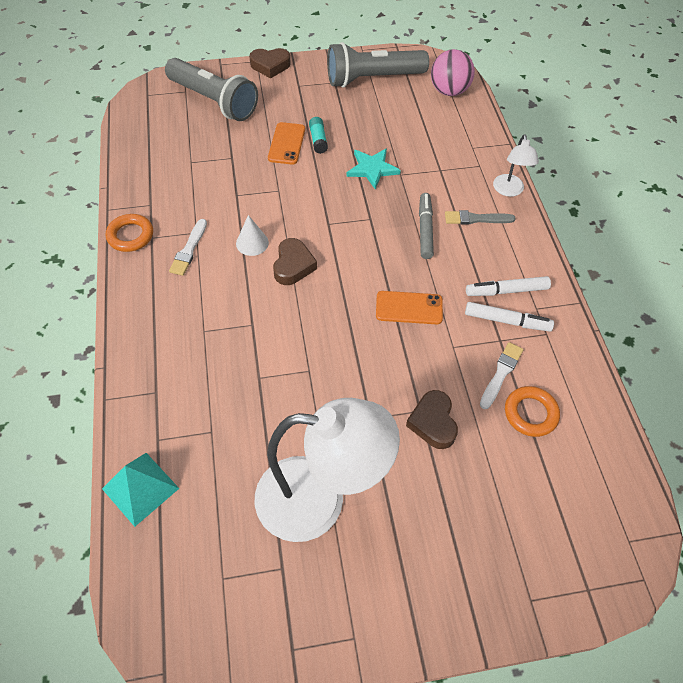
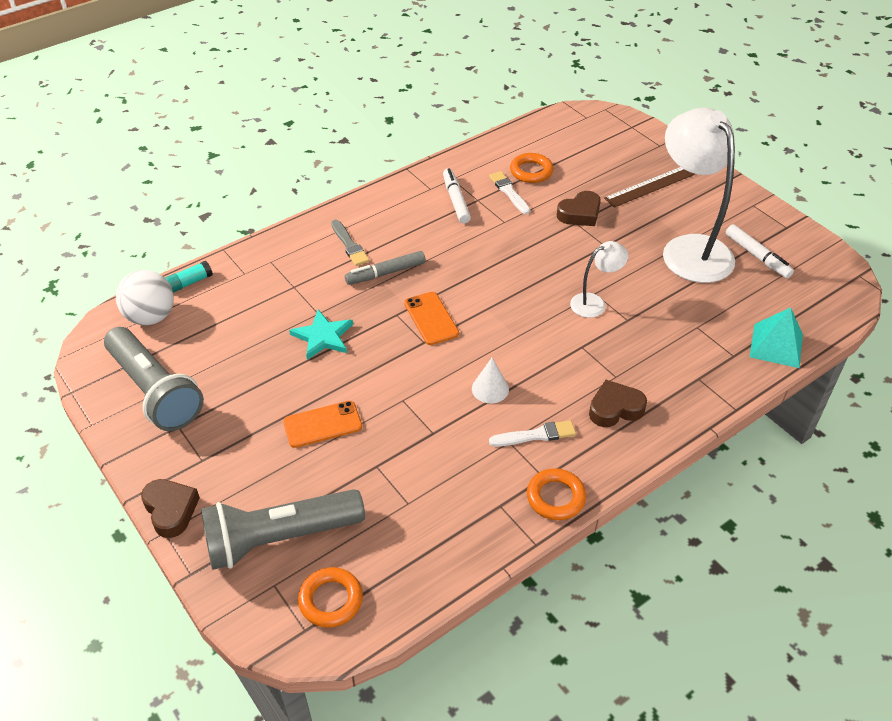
camera: 115 degrees left, 10 degrees down
grey flashlight [165,58,258,121] -> grey flashlight turned 120 degrees counterclockwise [201,489,365,570]
brown heart [273,238,317,285] -> brown heart moved to [589,380,647,427]
turquoise glue stick [309,117,328,154] -> turquoise glue stick moved to [165,261,213,293]
orange phone [376,291,443,324] -> orange phone moved to [404,292,459,345]
pink ball [431,49,475,96] -> white ball [116,270,174,326]
white marker [466,276,551,296] -> white marker moved to [726,224,794,278]
white brush [480,342,523,409] -> white brush turned 60 degrees clockwise [489,171,530,214]
white lamp [493,134,539,197] -> white lamp moved to [570,241,628,318]
none -> orange ring [298,567,363,628]
none -> brown ruler [604,167,695,208]

